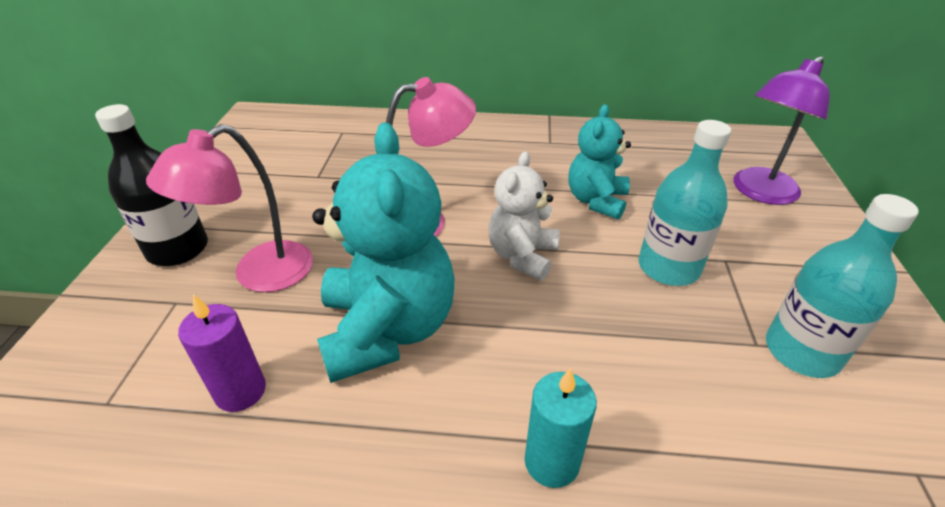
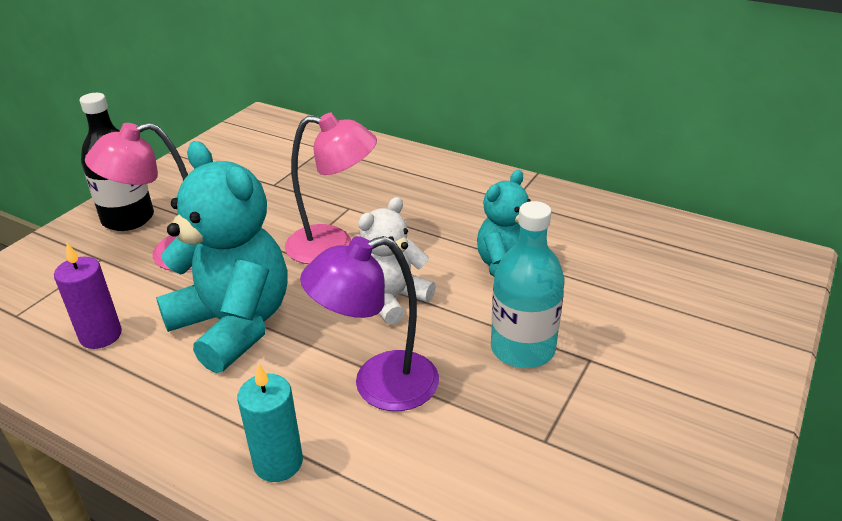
camera: 25 degrees right, 5 degrees down
turquoise teddy bear [312,122,454,383] -> turquoise teddy bear turned 60 degrees counterclockwise [156,141,287,373]
purple lamp [733,56,830,205] -> purple lamp moved to [300,236,439,411]
turquoise bottle [766,194,919,378] -> none

